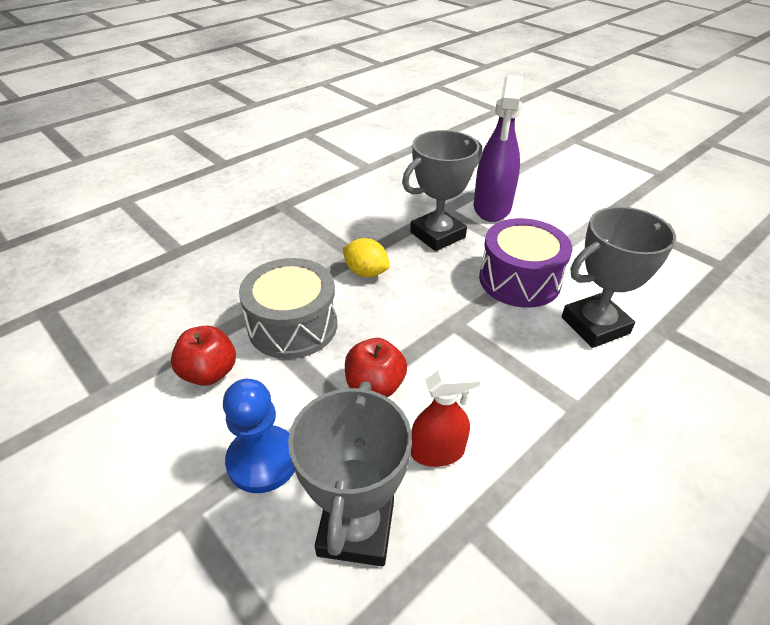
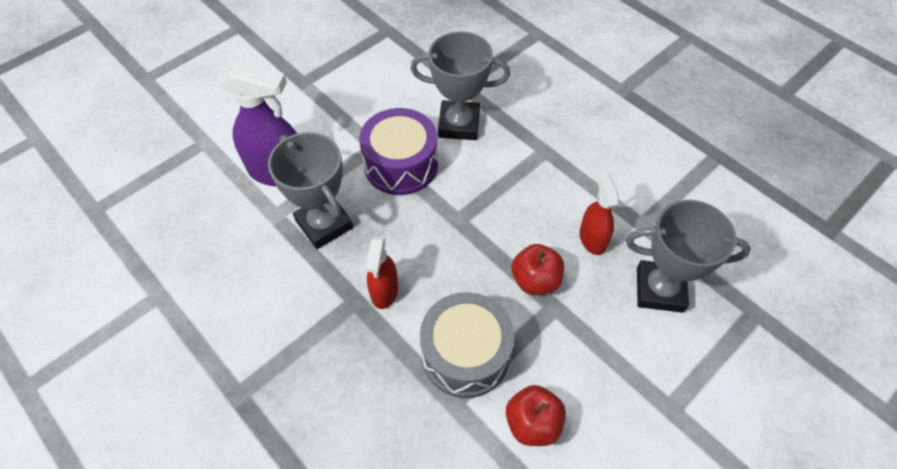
camera: 90 degrees left, 15 degrees up
blue pawn [223,379,295,493] -> none
yellow lemon [343,238,390,277] -> red spray bottle [366,237,398,309]
grey trophy [562,206,676,348] -> grey trophy turned 60 degrees counterclockwise [411,31,510,140]

